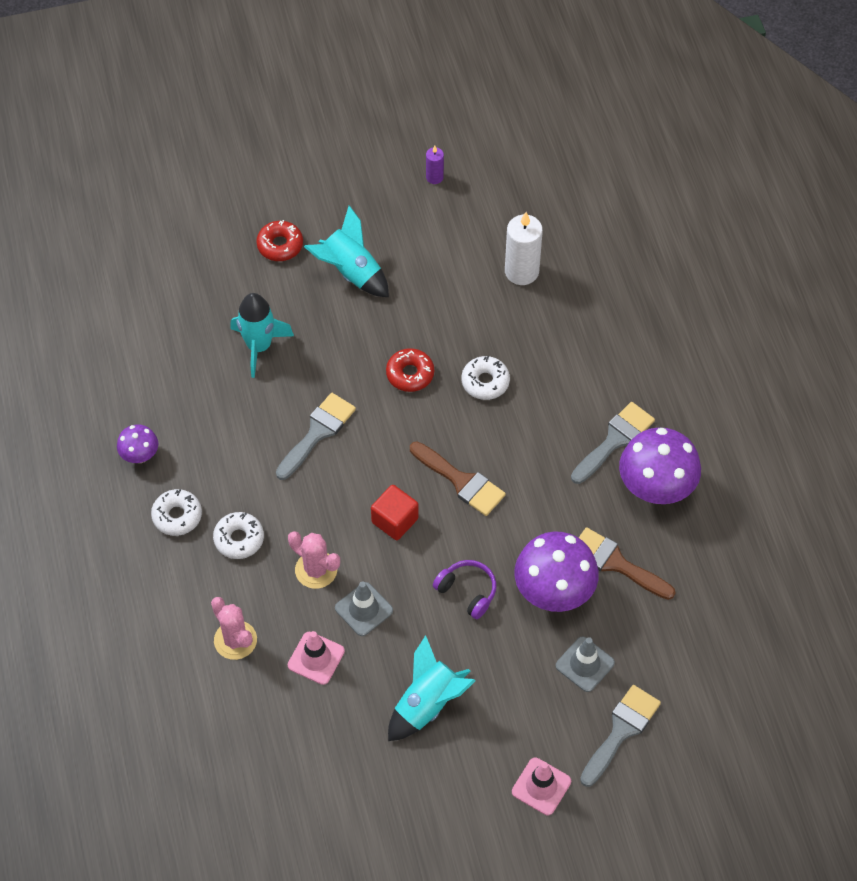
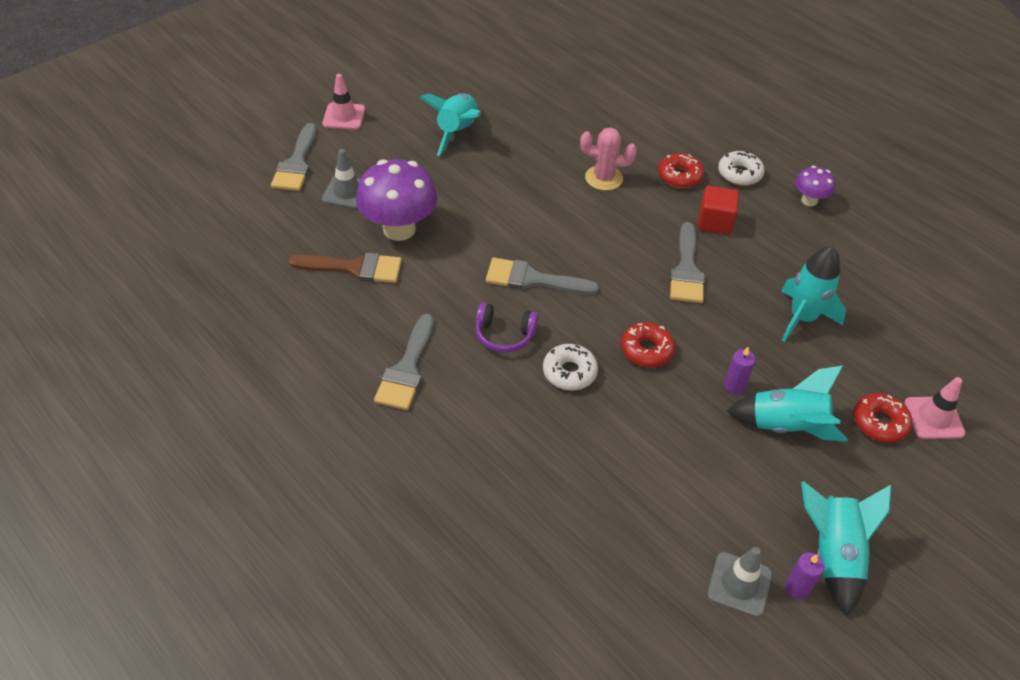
camera: 150 degrees right, 10 degrees down
pink cactus [211,597,257,660] -> none
white donut [213,512,264,559] -> red donut [658,153,704,188]
pink traffic cone [288,631,345,685] -> pink traffic cone moved to [904,377,965,439]
grey traffic cone [335,581,393,636] -> grey traffic cone moved to [707,547,772,617]
red cube [371,485,418,540] -> red cube moved to [698,186,739,235]
brown brush [410,442,506,516] -> grey brush [486,258,599,295]
purple headphones [433,560,496,619] -> purple headphones moved to [476,303,538,353]
white candle [505,212,543,285] -> none
purple mushroom [619,427,701,504] -> none
none -> purple candle [724,347,755,394]
none -> turquoise rocket [801,481,892,616]

